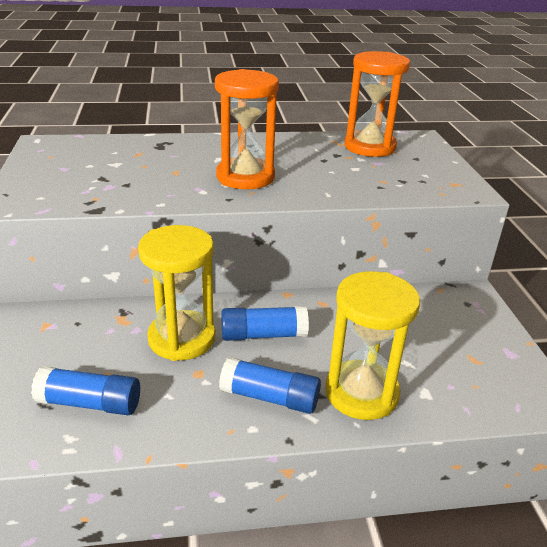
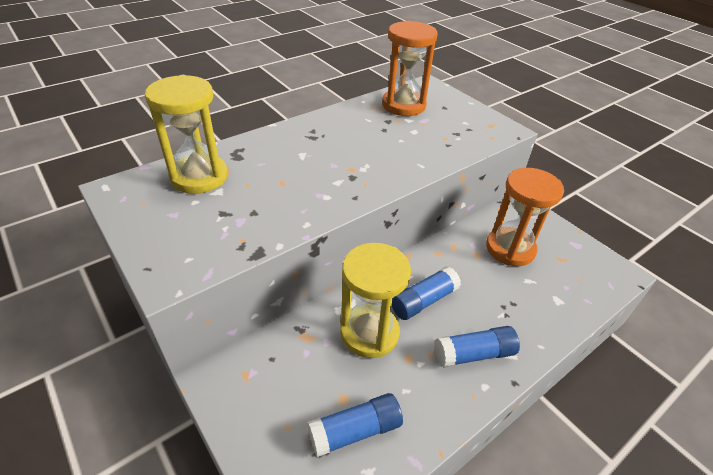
camera: 30 degrees left, 10 degrees up
orange hourglass [215,69,279,189] -> orange hourglass moved to [486,168,564,266]
yellow hourglass [325,271,420,420] -> yellow hourglass moved to [145,75,228,194]

